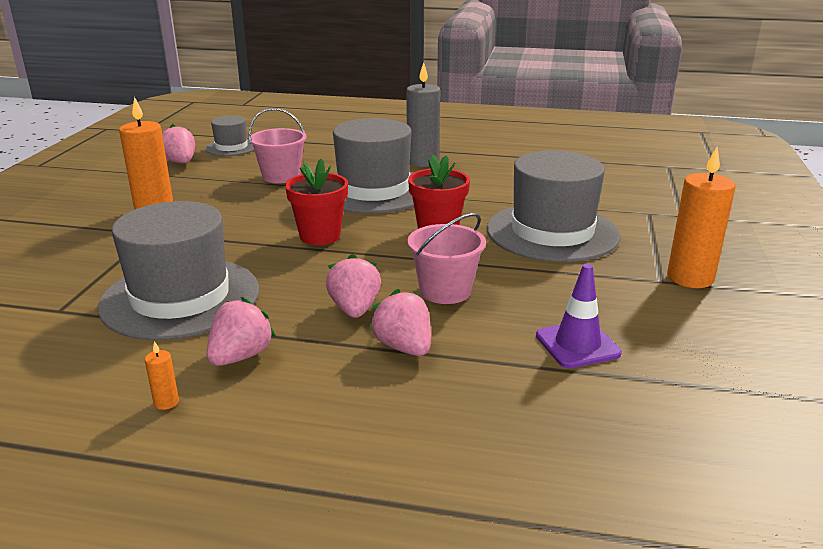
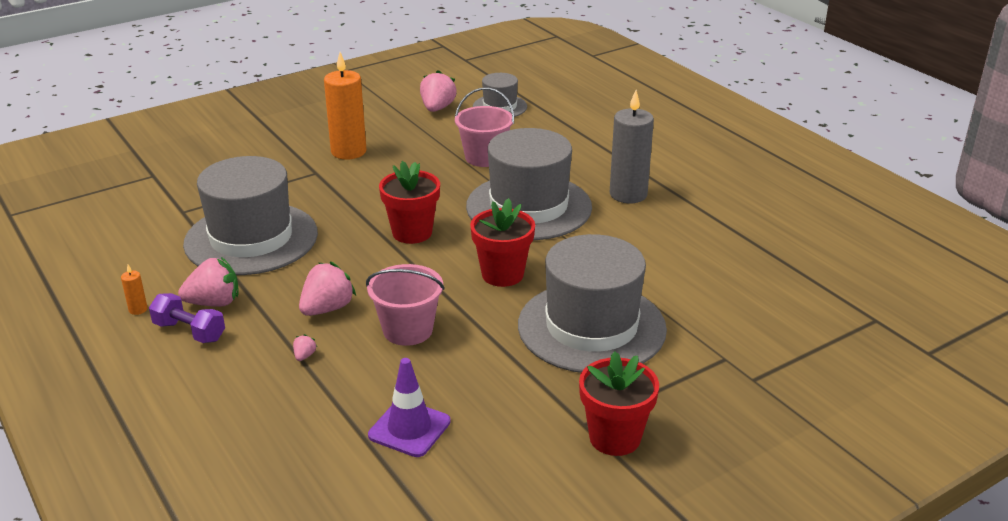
camera: 45 degrees right, 5 degrees up
pink strawberry [369,289,431,356] -> pink strawberry [293,334,317,361], size x0.44
orange candle [667,147,735,288] -> red flower pot [579,351,659,456]
none -> purple dumbbell [149,293,225,343]

